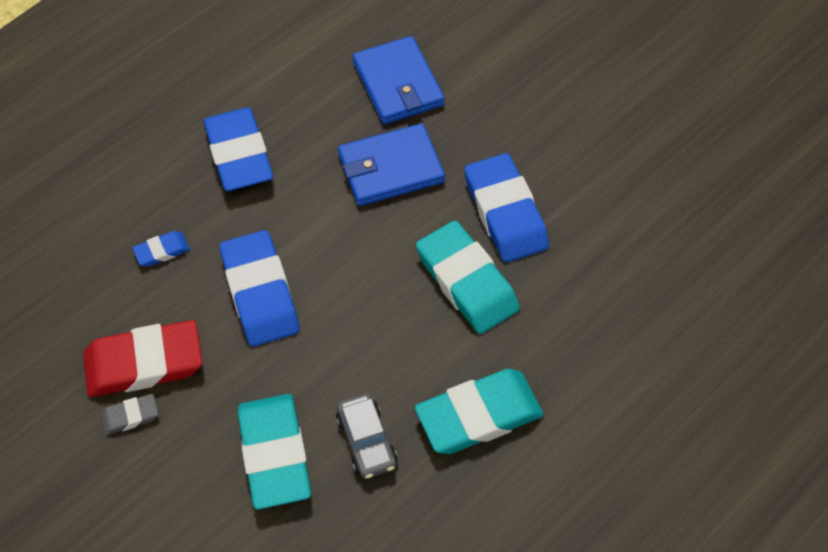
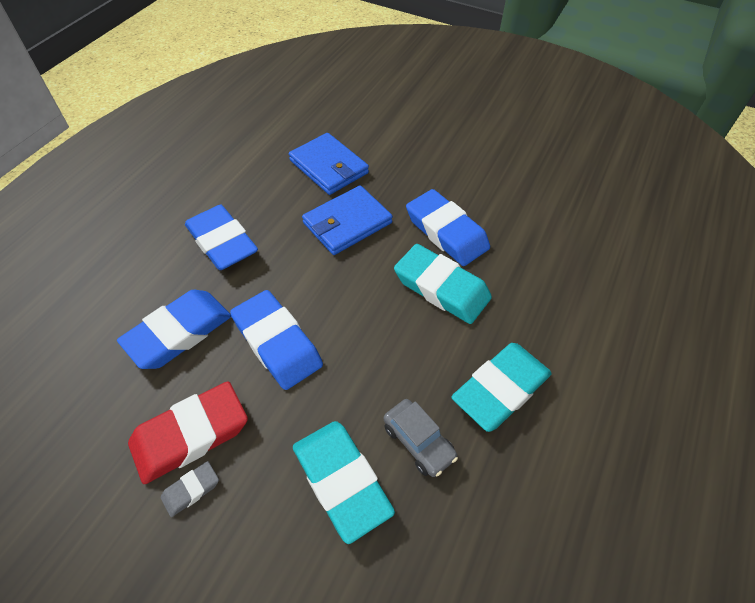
camera: 20 degrees left, 5 degrees down
blue eraser [132,231,190,267] -> blue eraser [117,290,231,369], size x2.15

